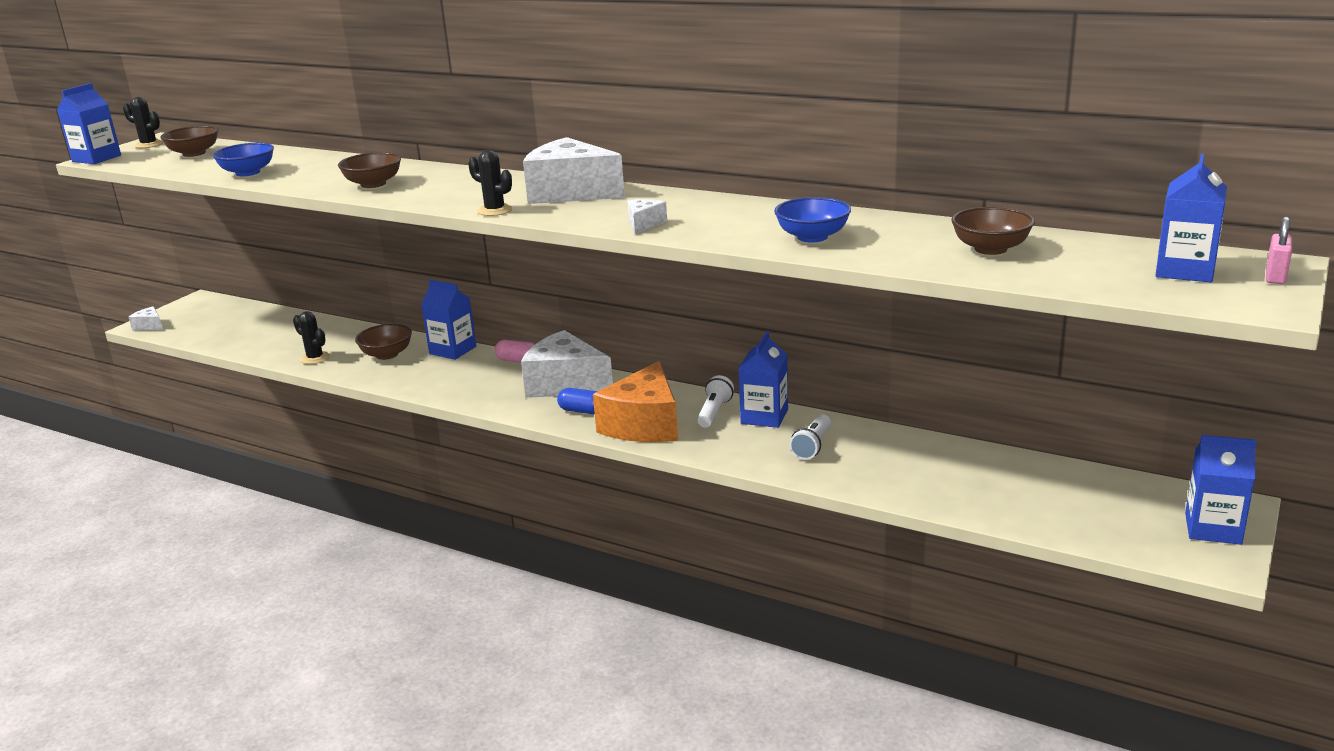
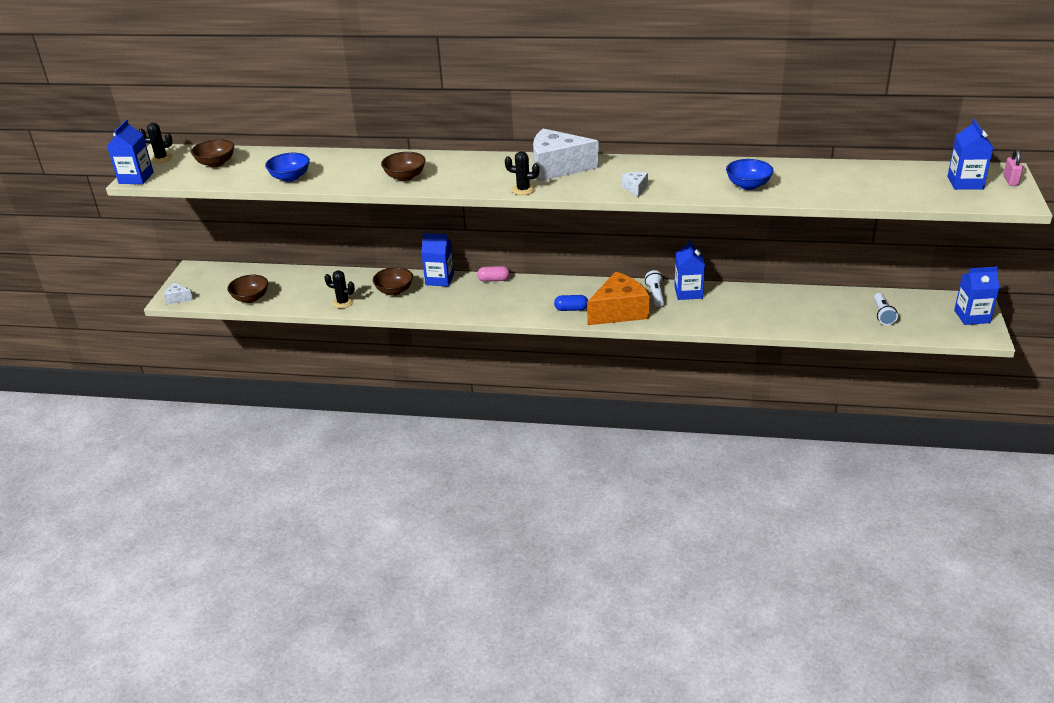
camera: 20 degrees left, 10 degrees up
white cheese [521,330,613,398] -> none
orange cheese [593,361,678,442] -> orange cheese turned 120 degrees counterclockwise [587,272,649,325]
white flashlight [789,414,831,460] -> white flashlight moved to [874,293,898,325]
brown bowl [952,207,1035,255] -> brown bowl moved to [227,275,268,303]

